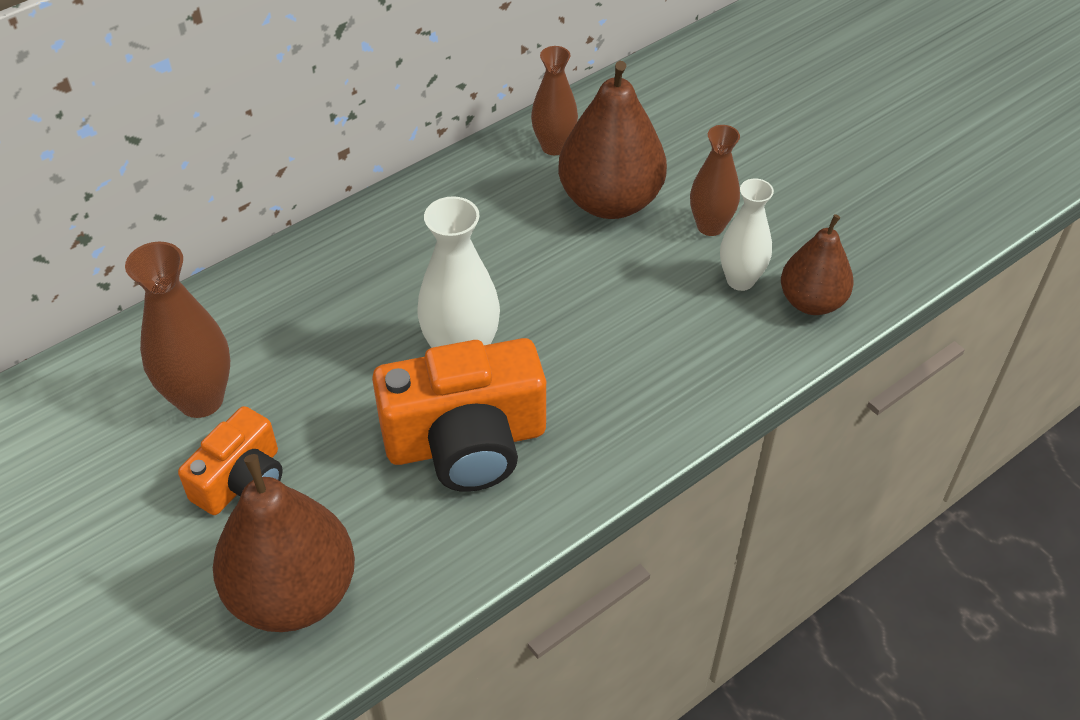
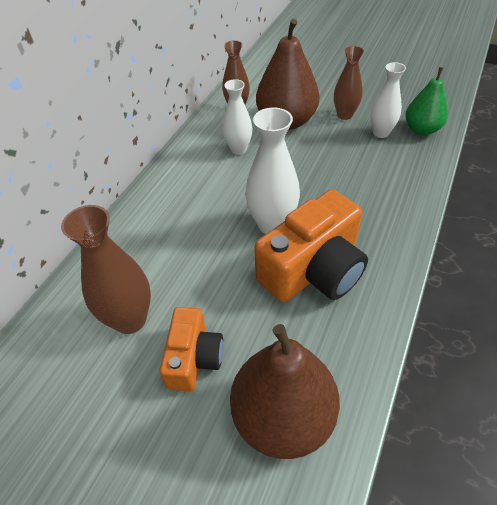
camera: 25 degrees left, 0 degrees up
brown pear [781,214,854,315] -> green pear [405,67,448,135]
none -> white vase [222,79,252,155]

